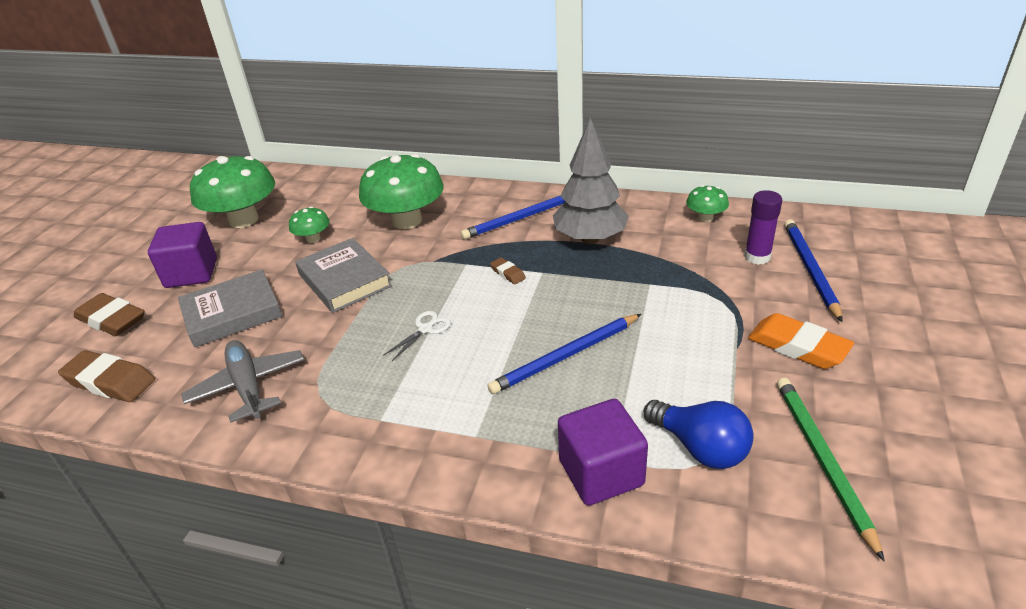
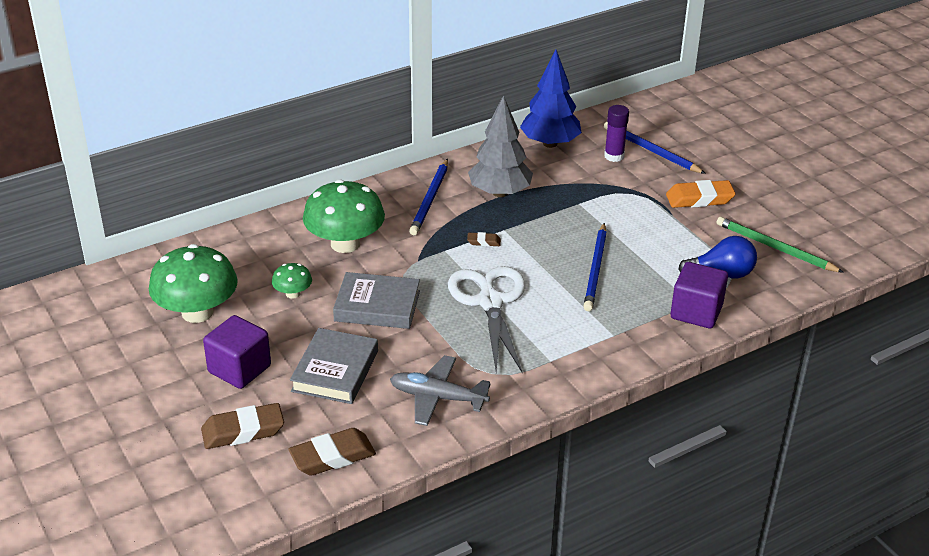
camera: 50 degrees left, 0 degrees up
white scissors [383,311,451,361] -> white scissors [448,266,525,374], size x2.46
green mushroom [686,185,729,222] -> blue tree [520,50,582,148]

